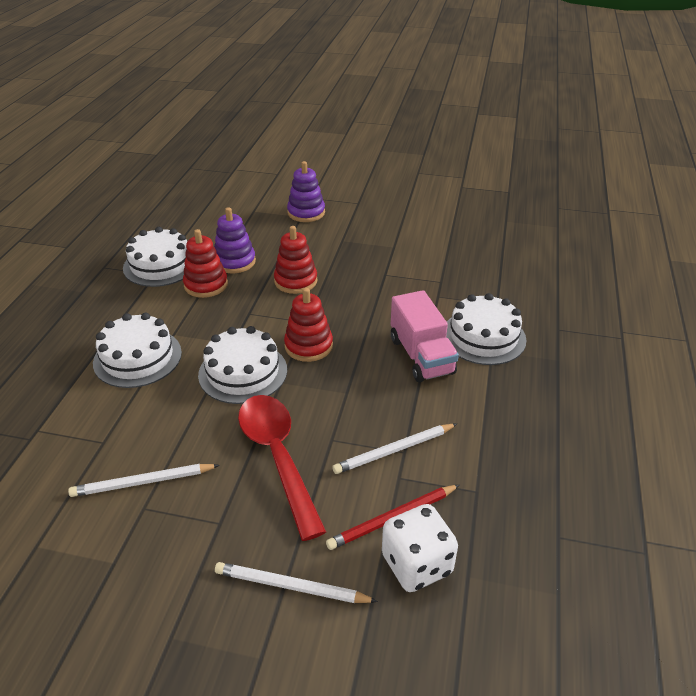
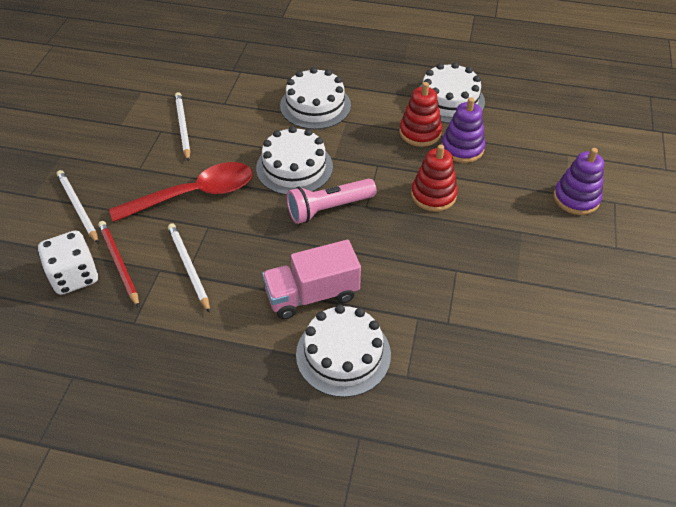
camera: 90 degrees right, 10 degrees up
white pencil [215,562,378,603] -> white pencil turned 45 degrees counterclockwise [57,170,99,244]
red stacking toy [284,288,333,362] -> pink flashlight [287,179,377,224]

